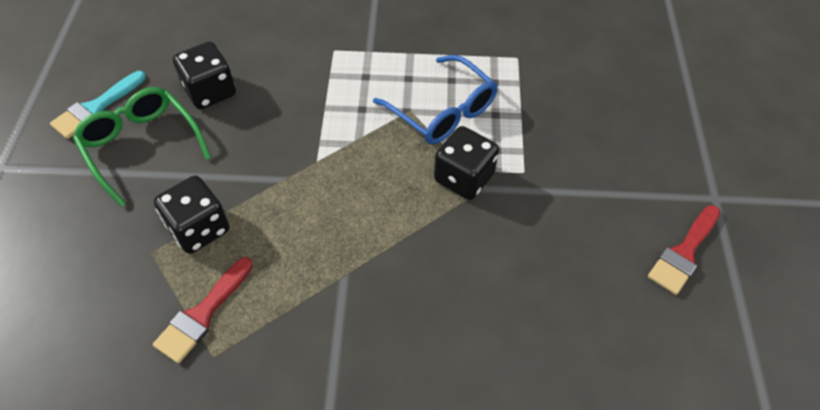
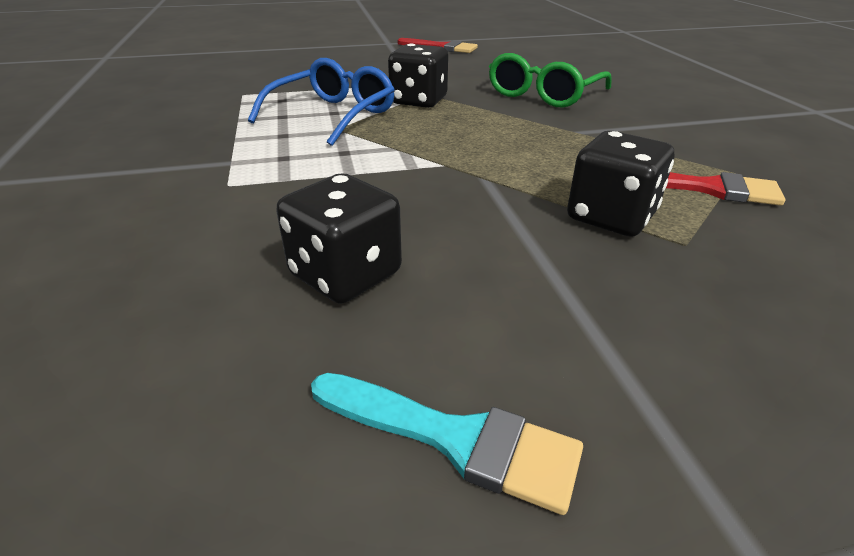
camera: 105 degrees left, 20 degrees down
green glasses [73,87,211,207] -> green glasses moved to [489,53,612,108]

